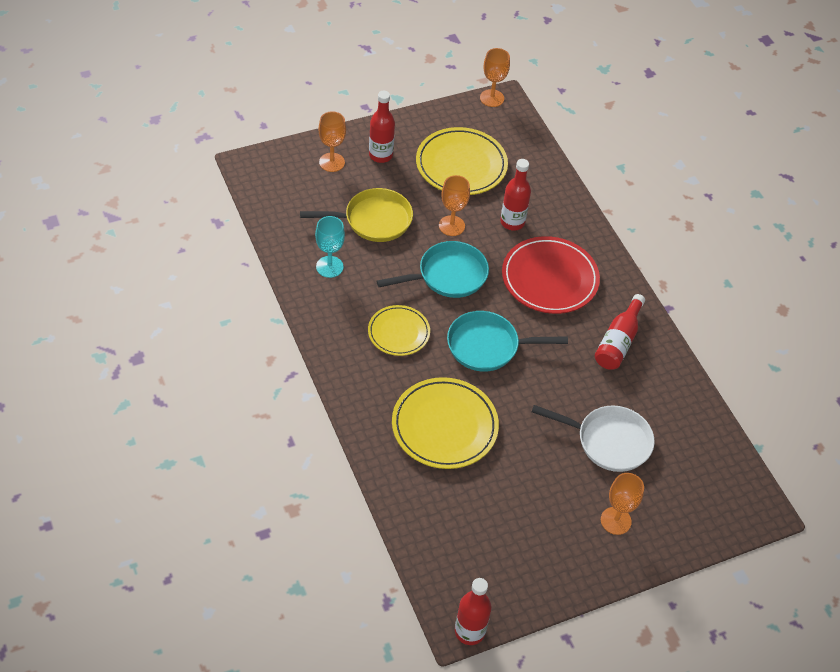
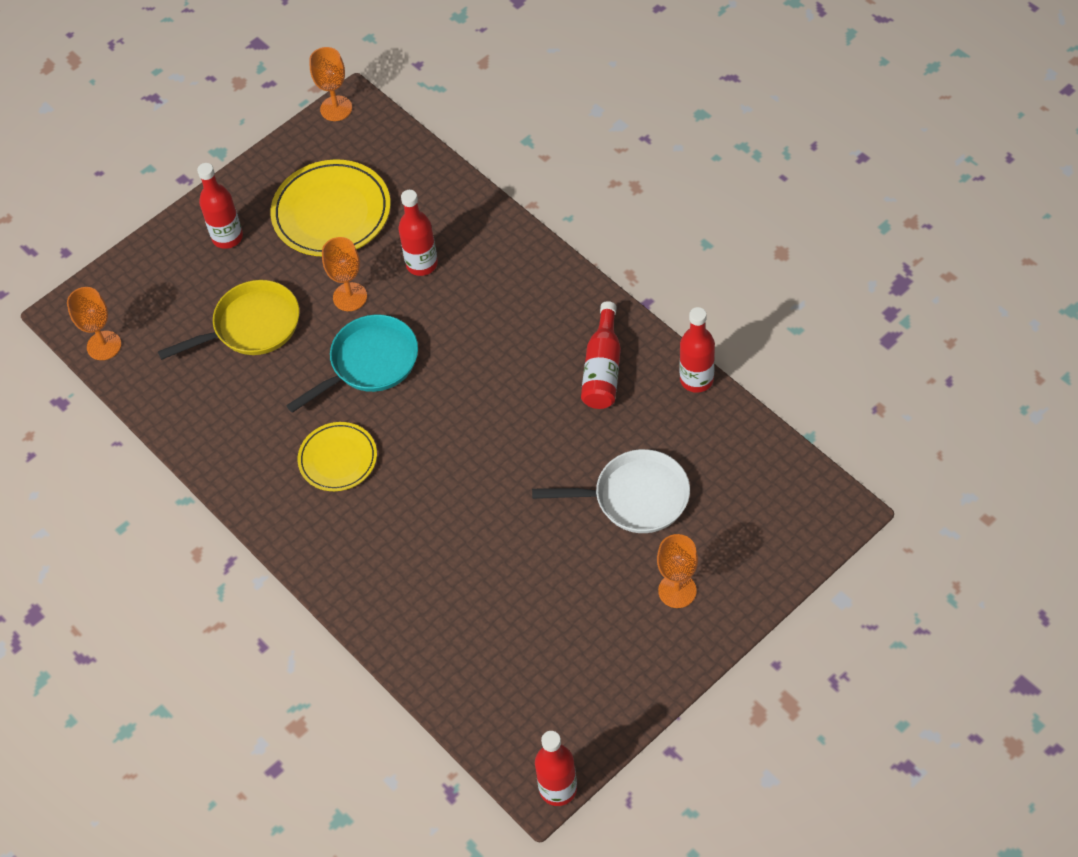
camera: 10 degrees left, 5 degrees up
turquoise goblet [315,216,345,278] -> none
orange goblet [319,112,346,172] -> orange goblet moved to [67,287,121,360]
yellow plate [392,377,499,469] -> none
turquoise pan [447,311,568,372] -> none
red plate [502,236,600,314] -> none
none -> red bottle [680,307,715,393]

